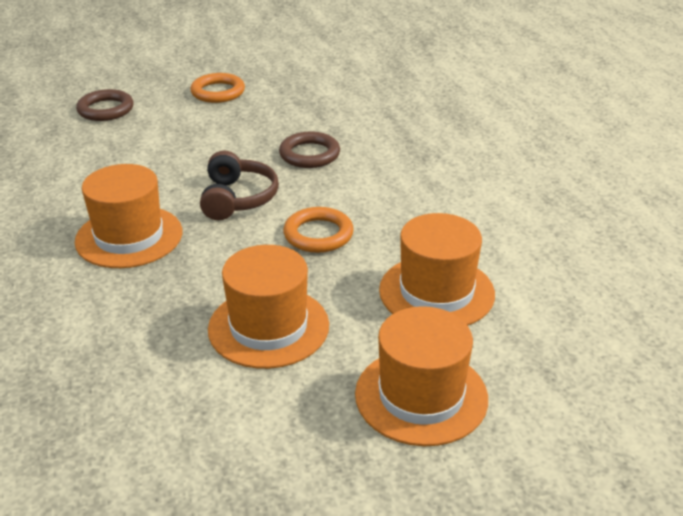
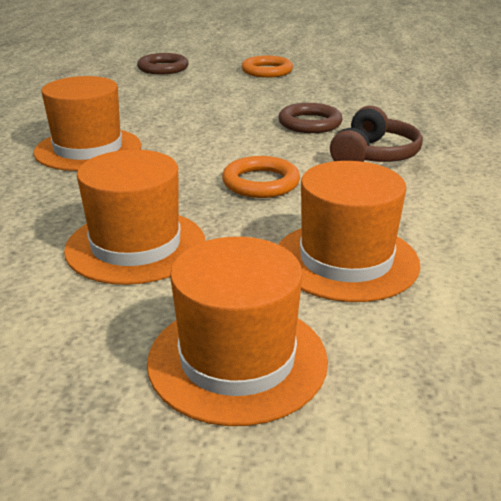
camera: 25 degrees right, 5 degrees down
brown headphones [200,151,279,220] -> brown headphones moved to [330,106,423,162]

